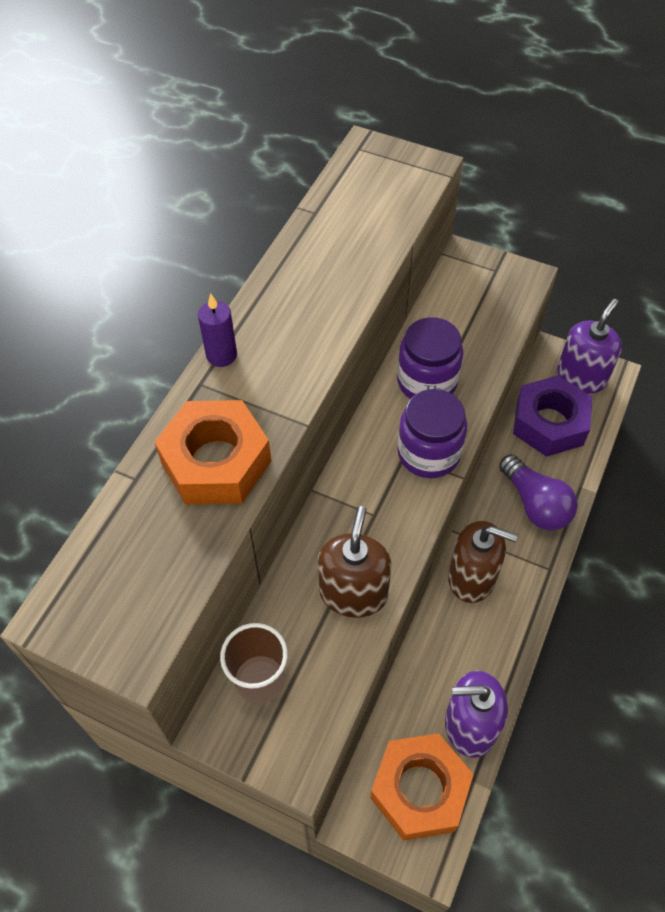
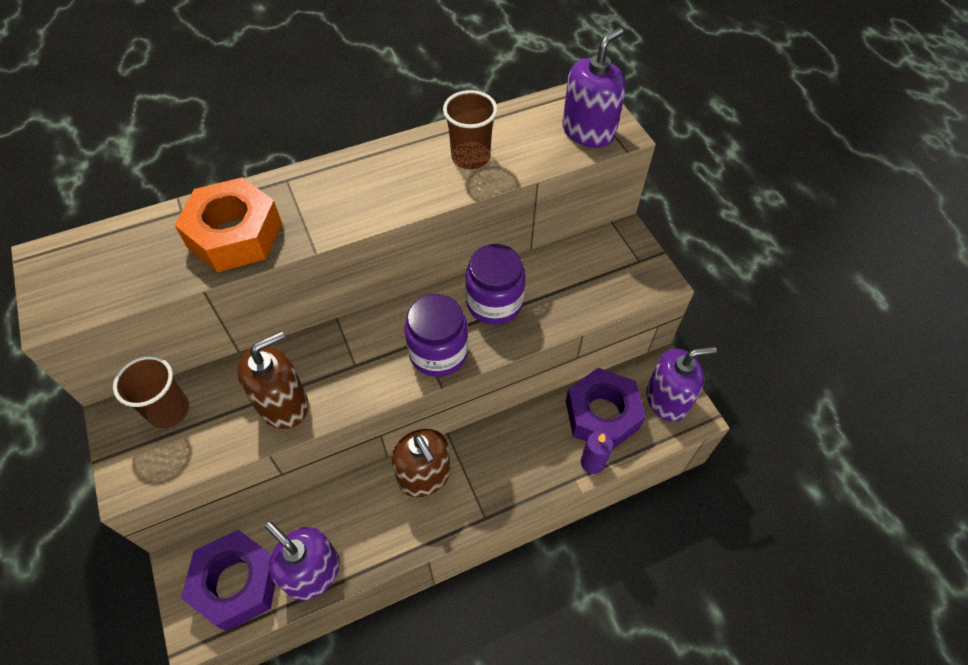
camera: 40 degrees right, 0 degrees up
purple candle [198,293,237,367] -> purple candle moved to [581,431,613,474]
orange nut [370,733,474,841] -> purple nut [181,530,276,631]
purple light bulb [499,454,578,531] -> none
none -> brown cup [443,90,497,169]
none -> purple soap dispenser [562,28,626,148]

